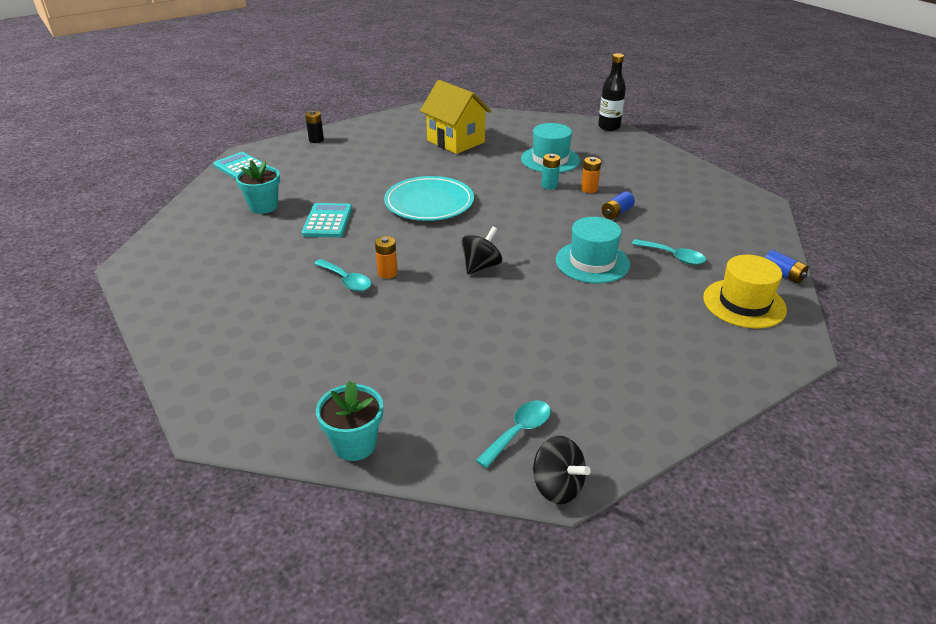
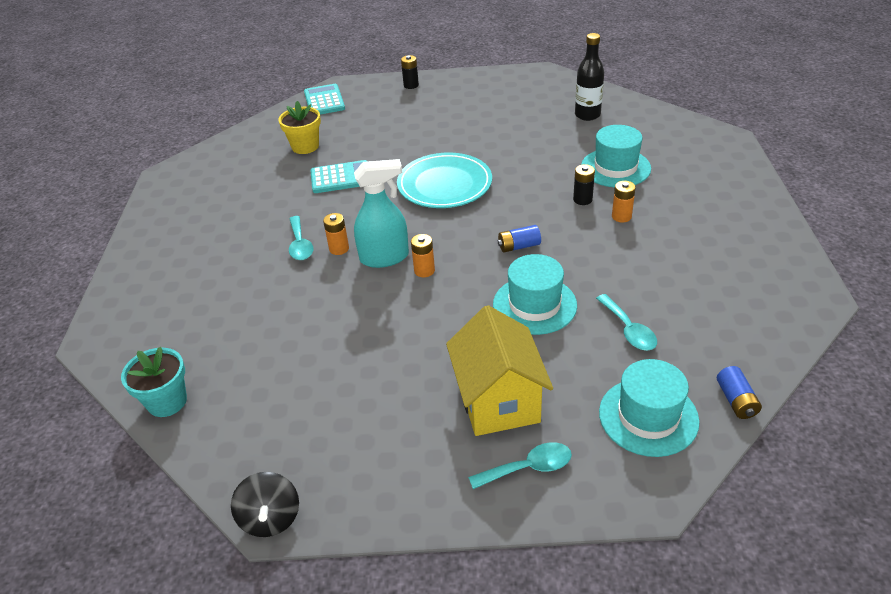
camera: 35 degrees right, 5 degrees up
turquoise flower pot [235,160,280,214] -> yellow flower pot [278,101,321,154]
turquoise calculator [302,203,352,238] -> turquoise calculator turned 45 degrees clockwise [310,160,368,193]
yellow house [420,80,491,154] -> yellow house moved to [446,305,553,436]
black spinning top [461,226,502,274] -> orange battery [411,234,435,277]
turquoise spoon [476,400,551,468] -> turquoise spoon moved to [468,442,572,489]
turquoise battery [541,154,560,189] -> black battery [573,164,595,205]
black bottle [598,53,626,131] -> black bottle moved to [575,33,604,121]
blue battery [602,191,635,220] -> blue battery moved to [498,225,541,252]
yellow hat [703,255,787,329] -> turquoise hat [599,359,700,457]
none -> turquoise spray bottle [354,159,409,268]

